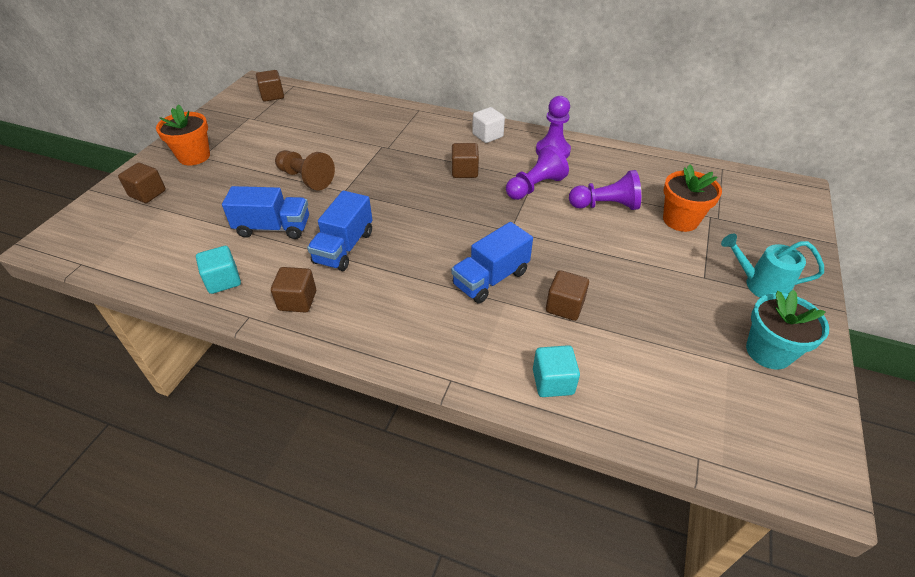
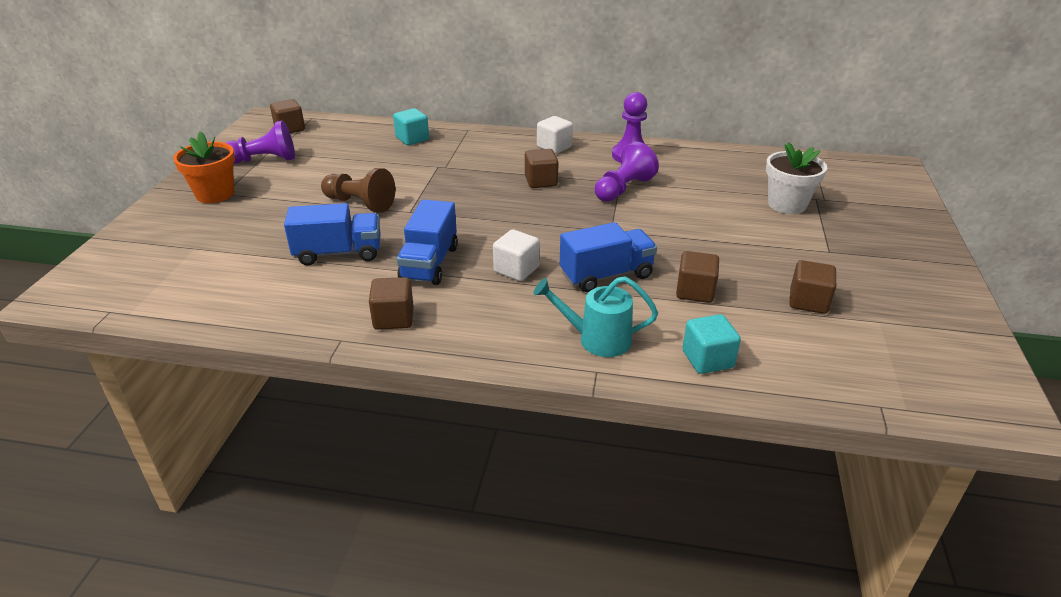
camera: 10 degrees left, 10 degrees down
brown cube [118,163,166,203] -> brown cube moved to [789,260,836,314]
turquoise cube [196,246,241,294] -> turquoise cube moved to [393,108,429,145]
blue truck [451,222,533,304] -> blue truck turned 150 degrees counterclockwise [560,222,657,292]
purple pawn [569,170,641,210] -> purple pawn moved to [226,120,295,164]
orange flower pot [663,164,722,232] -> white flower pot [766,142,827,214]
turquoise watering can [721,234,824,298] -> turquoise watering can moved to [533,276,658,357]
turquoise flower pot [746,290,829,369] -> none
none -> white cube [493,229,540,281]

